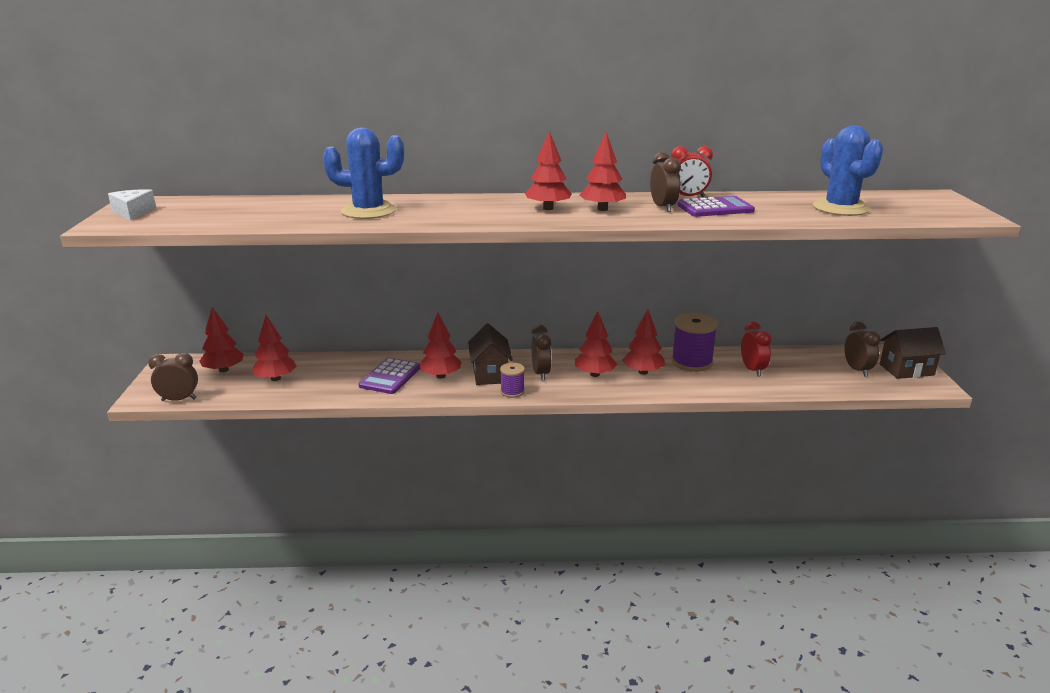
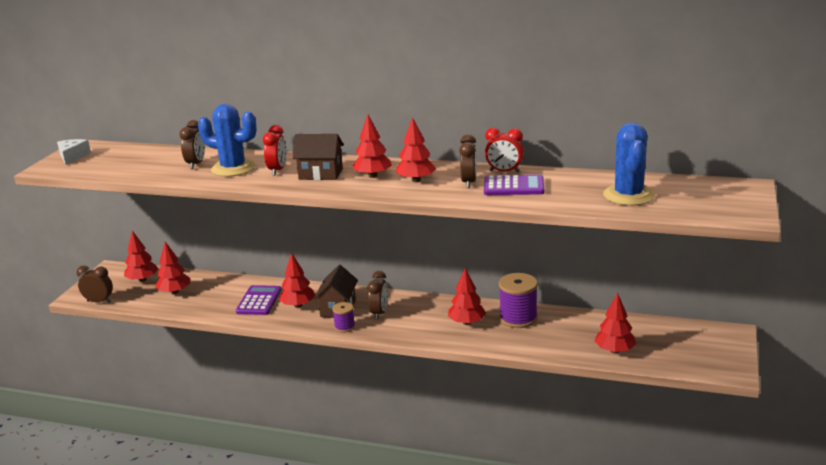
camera: 20 degrees right, 0 degrees up
purple calculator [358,358,420,394] -> purple calculator turned 150 degrees clockwise [236,285,281,315]
red tree [575,311,617,377] -> red tree moved to [594,293,636,353]
red clock [741,321,772,377] -> red clock moved to [263,125,286,176]
brown clock [844,322,881,377] -> brown clock moved to [180,120,205,169]
brown house [880,327,946,379] -> brown house moved to [293,134,344,180]

